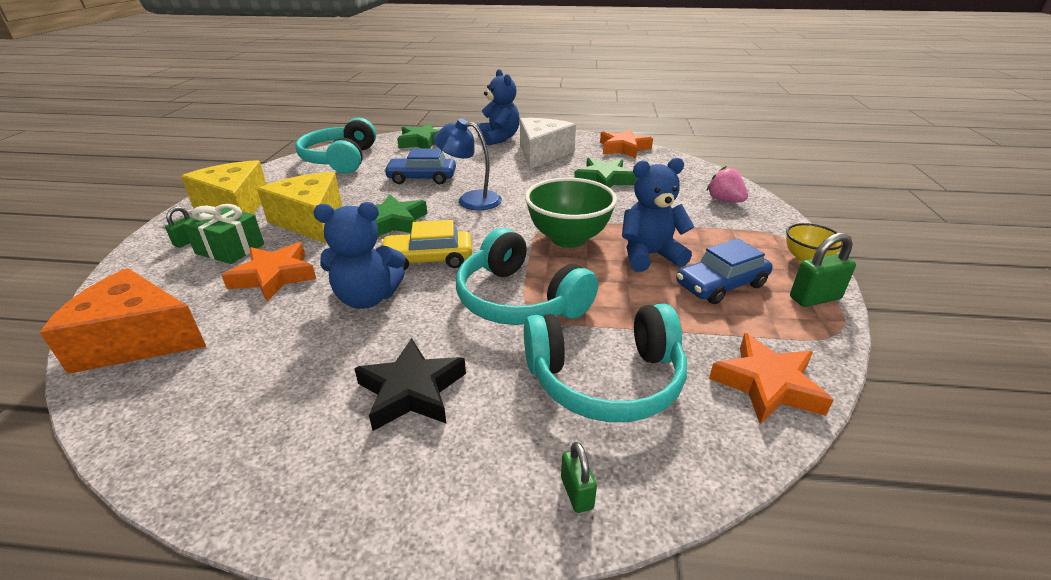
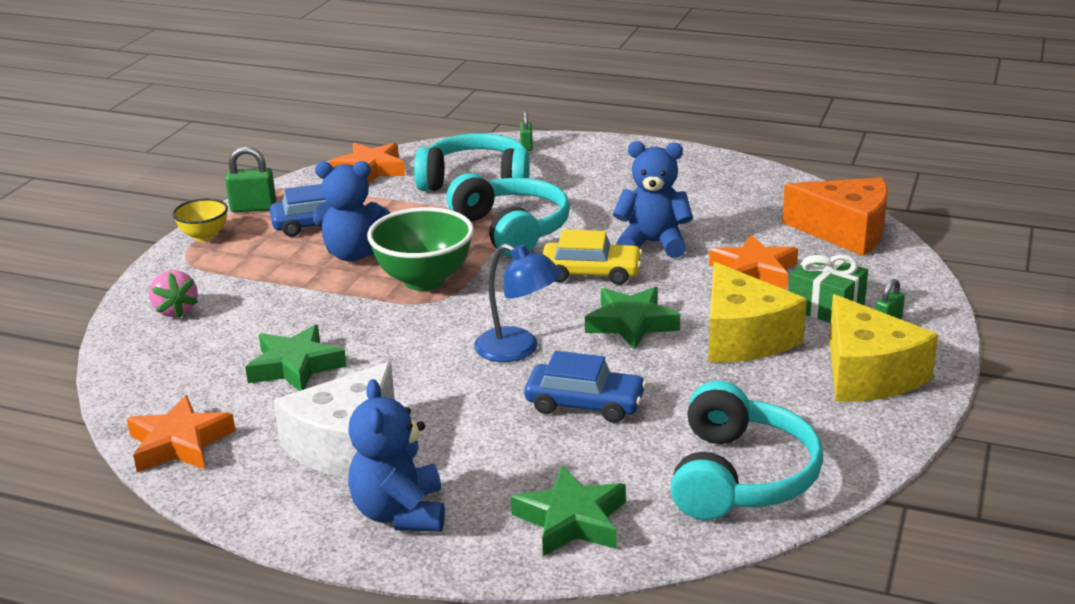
camera: 165 degrees left, 5 degrees down
black star [354,338,466,431] -> none

